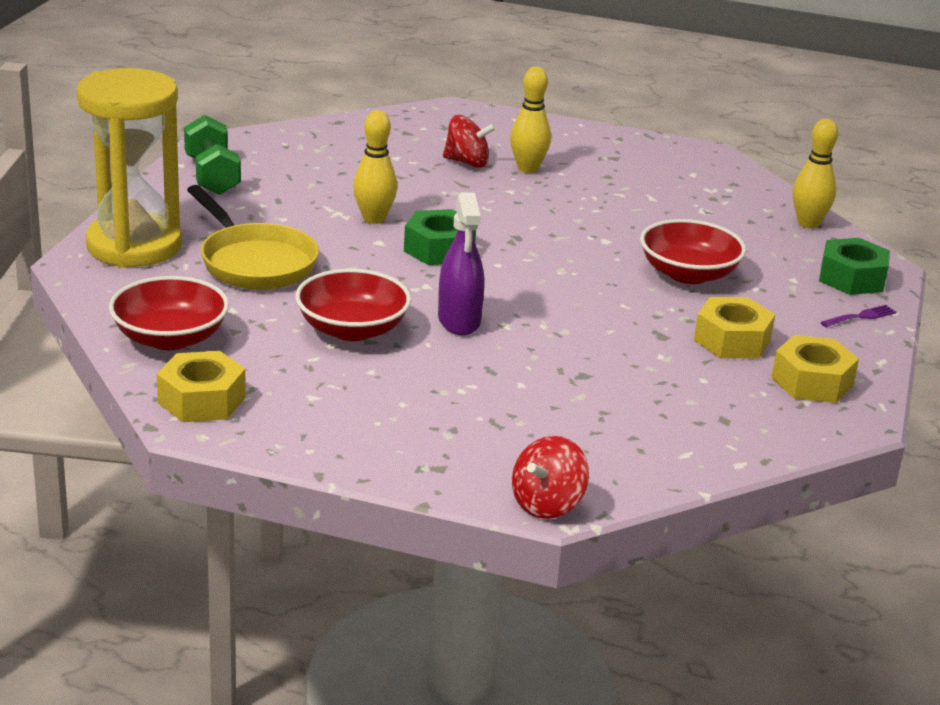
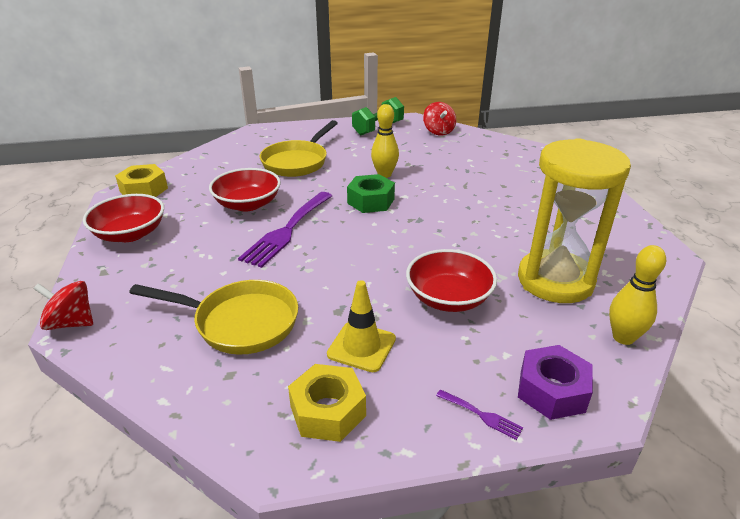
camera: 65 degrees right, 5 degrees up
yellow hourglass [77,68,182,268] -> yellow hourglass moved to [518,138,631,303]
red bowl [109,276,229,350] -> red bowl moved to [83,194,164,242]
purple spray bottle [438,193,484,335] -> purple fork [238,192,332,268]
red spinning top [443,115,496,168] -> red spinning top moved to [423,102,456,135]
yellow bowling pin [510,67,551,173] -> none
yellow nut [694,297,775,358] -> yellow traffic cone [327,280,396,372]
green nut [819,238,890,295] -> purple nut [518,345,593,420]
none -> yellow pan [129,280,298,354]

